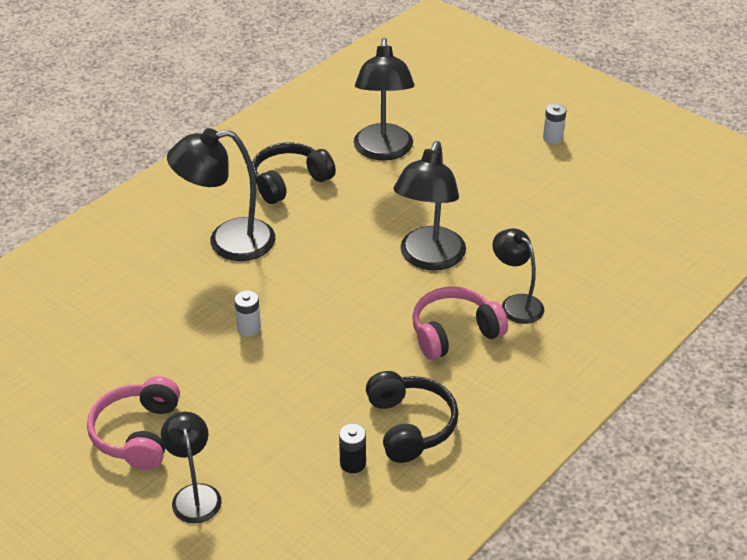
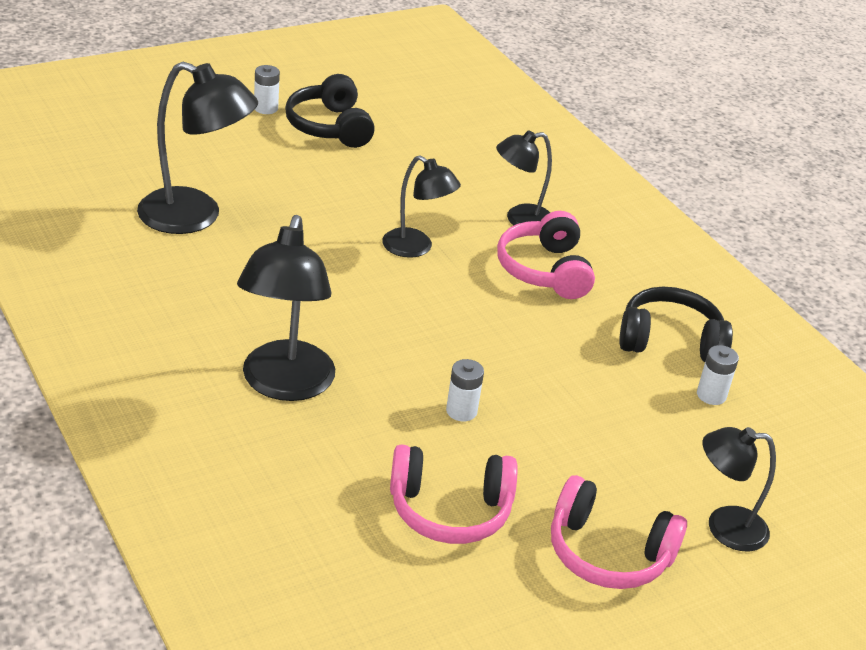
camera: 75 degrees left, 5 degrees down
black headphones [252,143,336,204] -> black headphones moved to [285,74,375,148]
black battery [339,424,366,473] -> white battery [697,345,739,405]
black lamp [393,141,466,270] -> black lamp [382,155,461,258], size x0.62
none -> pink headphones [390,445,518,544]

